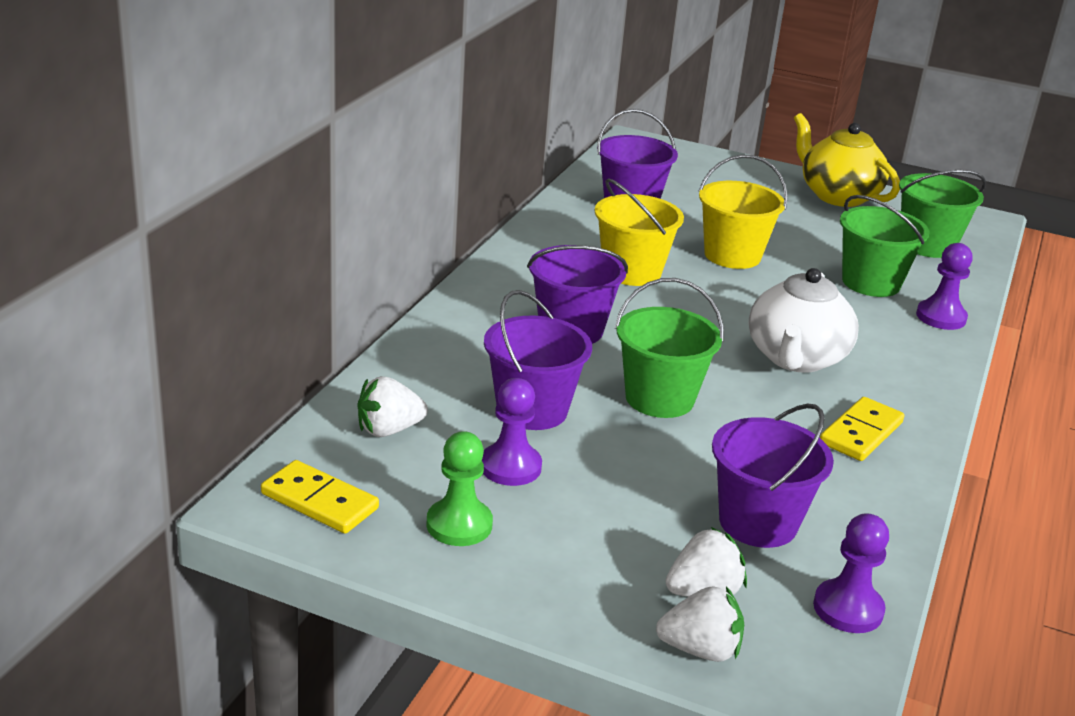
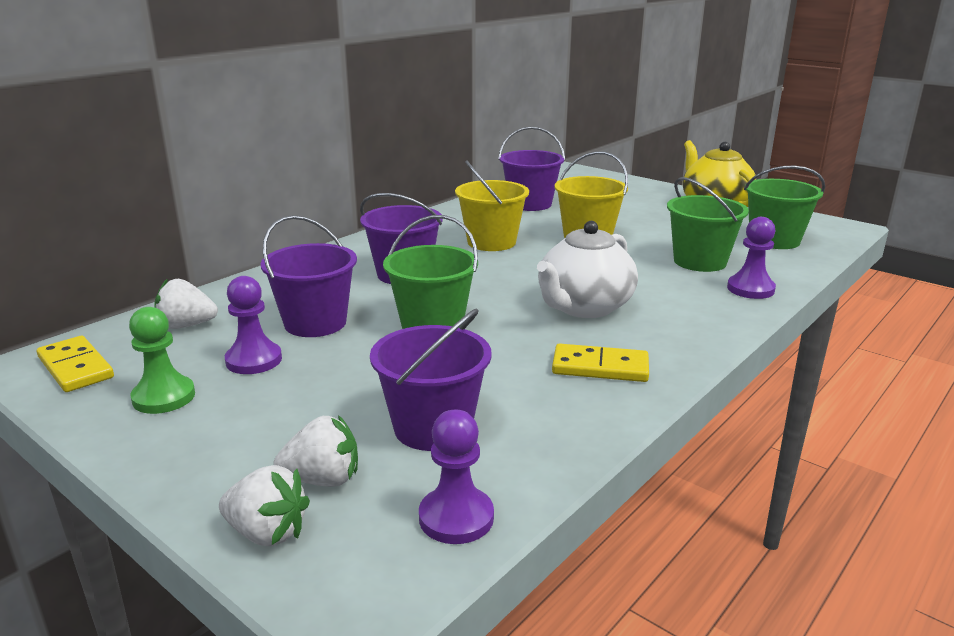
camera: 20 degrees right, 5 degrees down
yellow domino [820,397,904,461] -> yellow domino turned 45 degrees clockwise [552,343,649,382]

